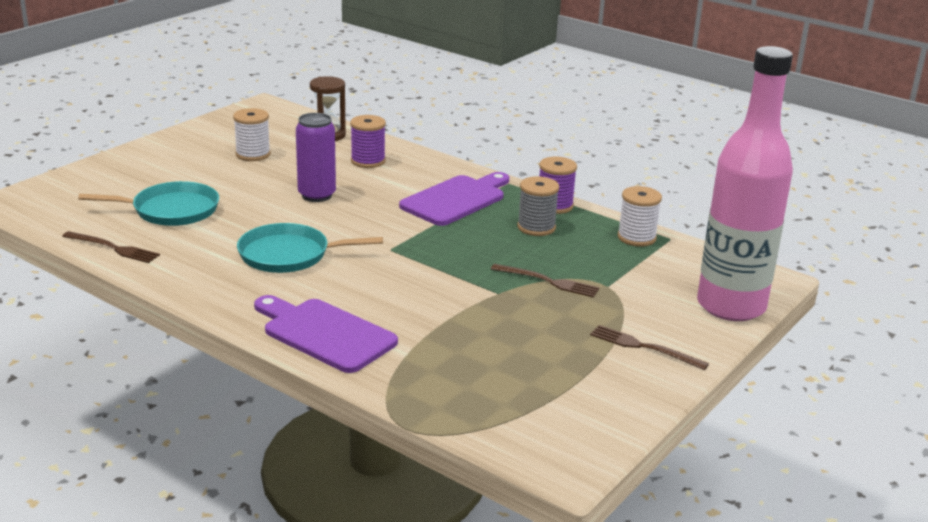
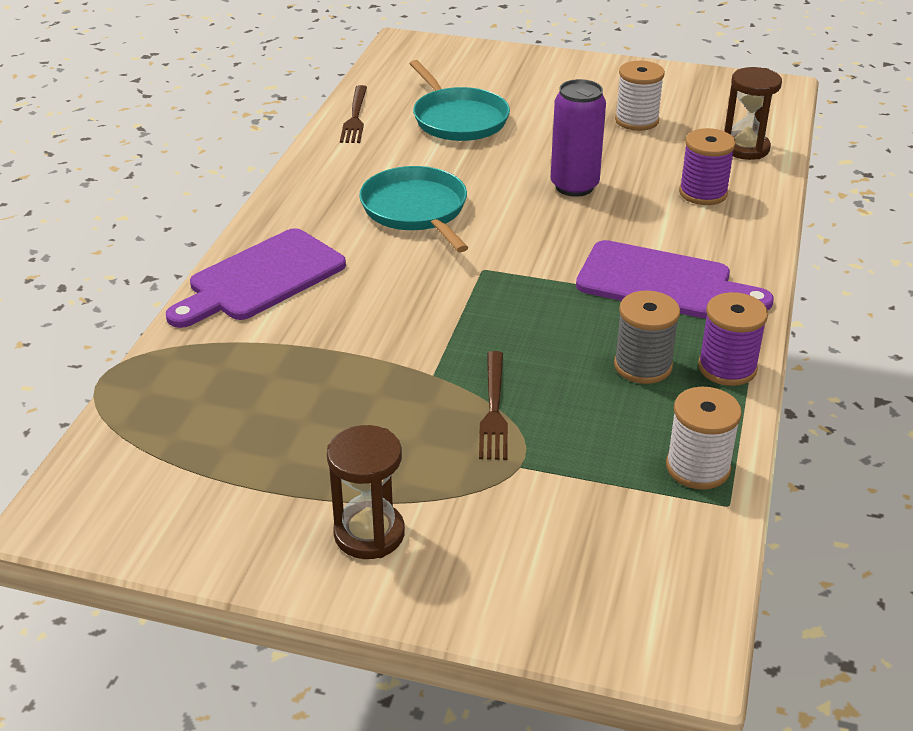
camera: 70 degrees right, 10 degrees up
purple cutting board [254,295,398,373] -> purple cutting board turned 150 degrees counterclockwise [166,228,346,328]
brown fork [590,325,709,370] -> brown hourglass [327,425,405,559]
pink bottle [697,46,793,321] -> none

